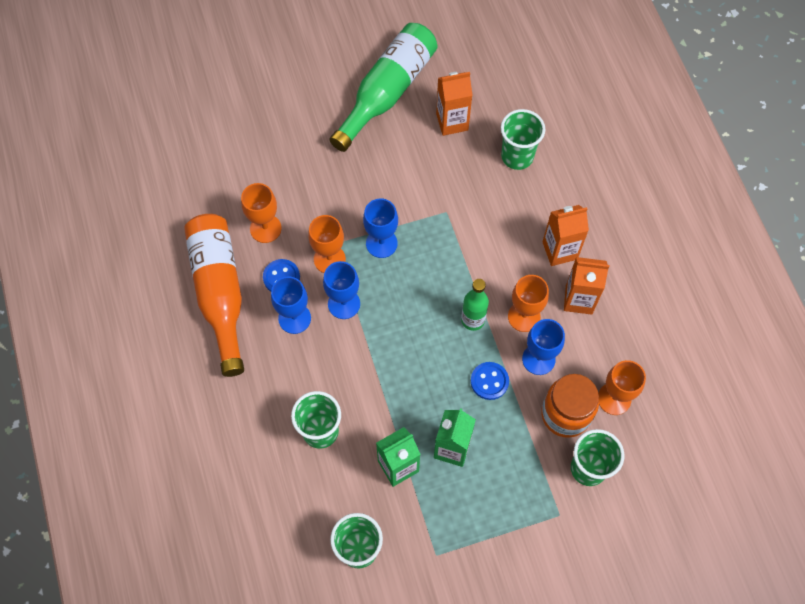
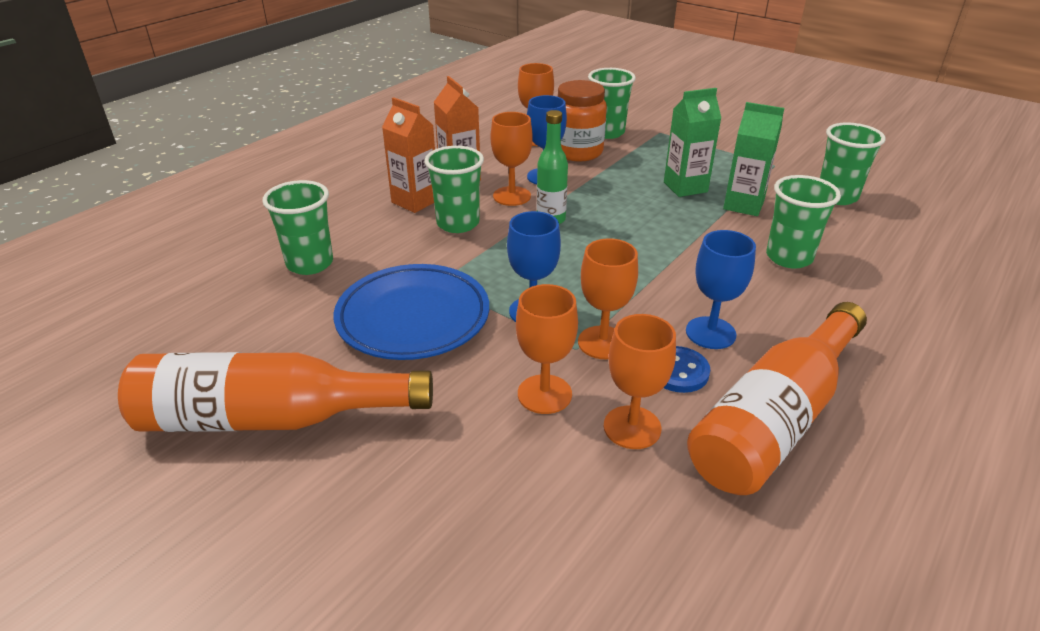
camera: 125 degrees left, 30 degrees down
blue goblet [323,261,360,319] -> none
green bottle [329,23,438,152] -> orange bottle [118,352,433,432]
orange carton [436,72,473,136] -> none
blue button [471,362,509,400] -> none
none -> blue plate [334,264,489,360]
none -> green cup [424,146,484,233]
none -> orange goblet [516,284,578,414]

